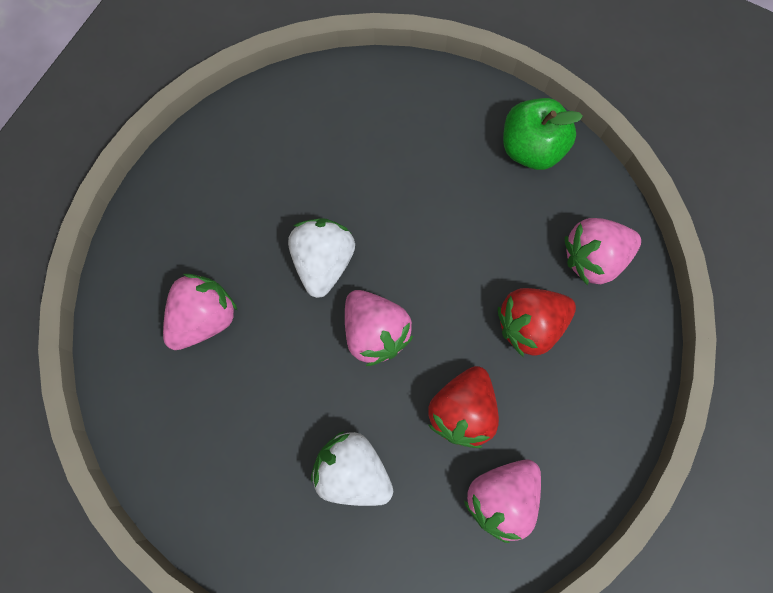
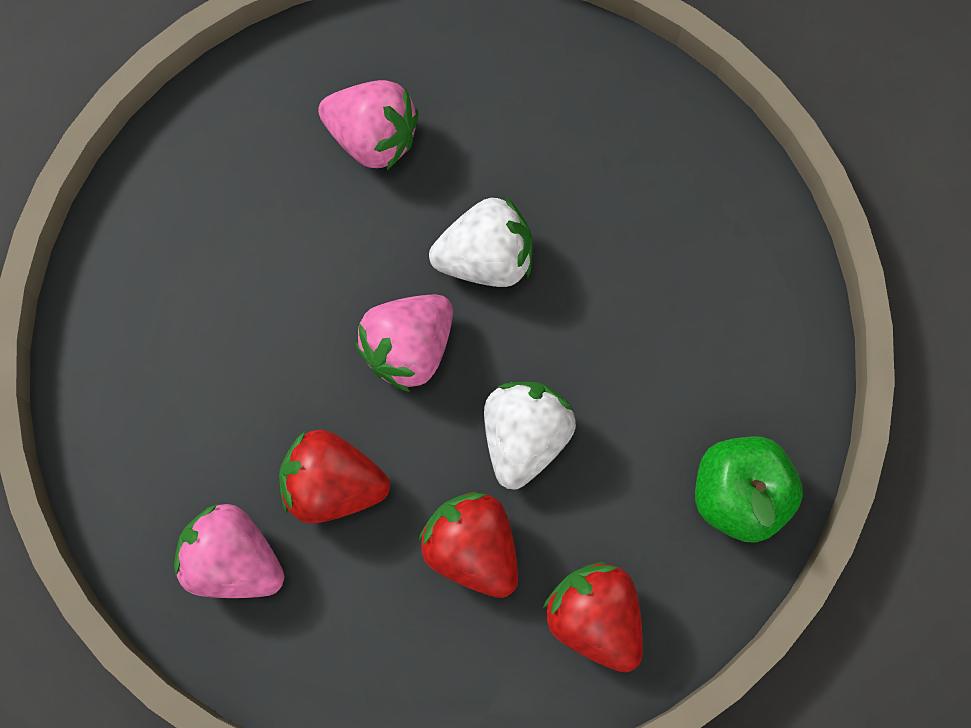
camera: 75 degrees right, 0 degrees up
white strawberry [311,431,393,506] -> white strawberry moved to [484,382,576,490]
pink strawberry [565,218,641,285] -> red strawberry [543,562,643,673]

